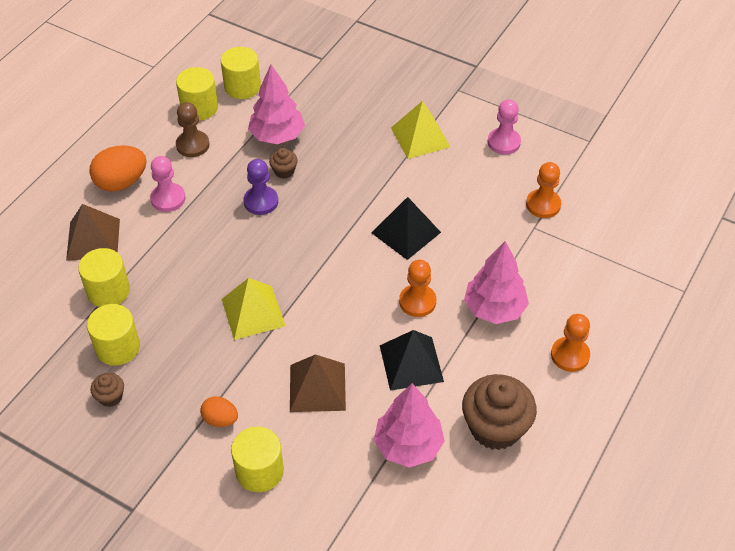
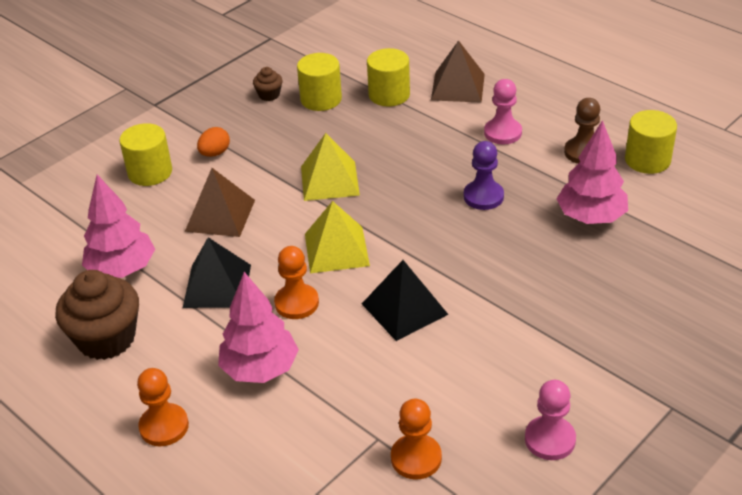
camera: 105 degrees right, 10 degrees down
orange egg [90,145,147,192] -> none
yellow cylinder [221,47,261,99] -> none
brown cupcake [269,148,298,179] -> none
yellow pyramid [391,101,450,159] -> yellow pyramid moved to [305,201,370,273]

